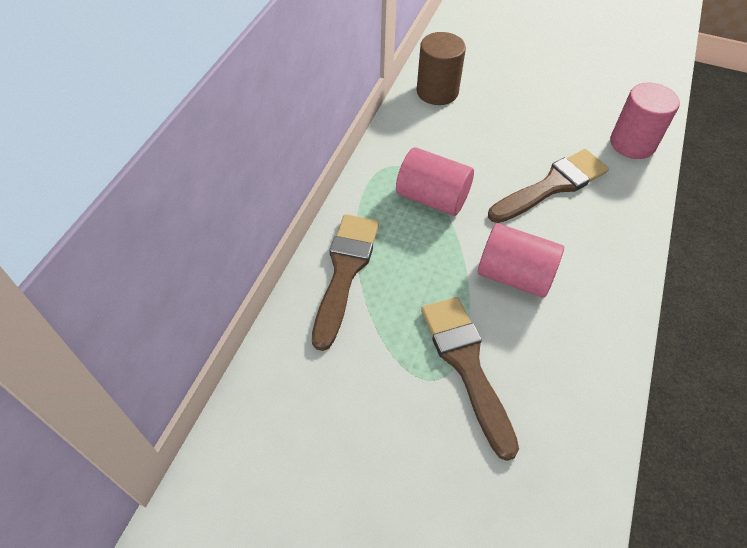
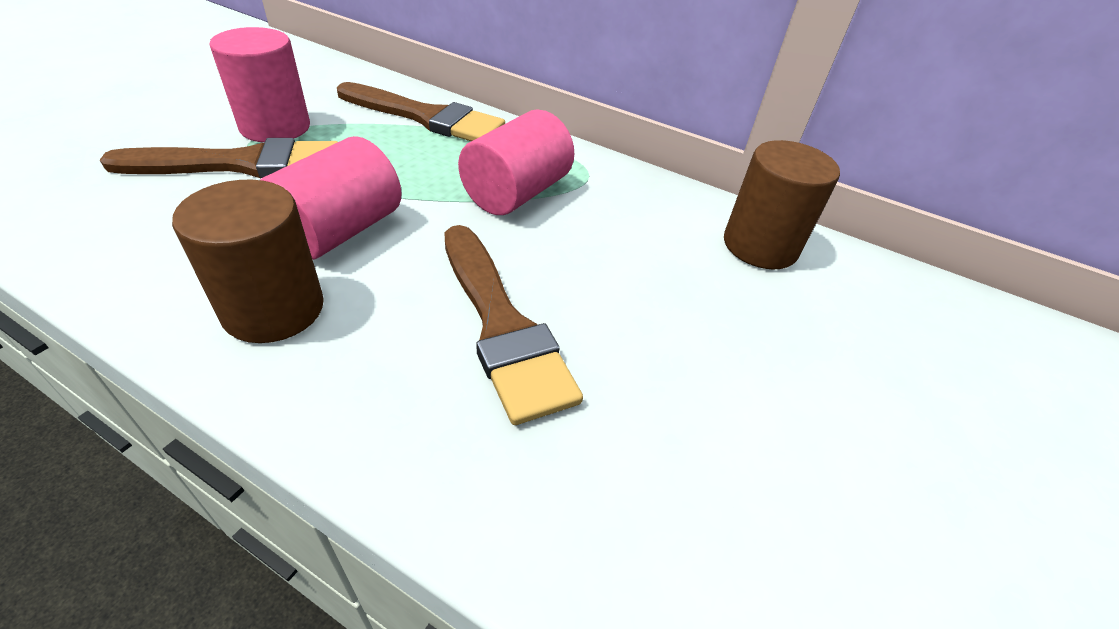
camera: 95 degrees right, 10 degrees down
pink cylinder [610,83,680,159] -> pink cylinder moved to [210,27,310,143]
none -> brown cylinder [172,180,324,343]

